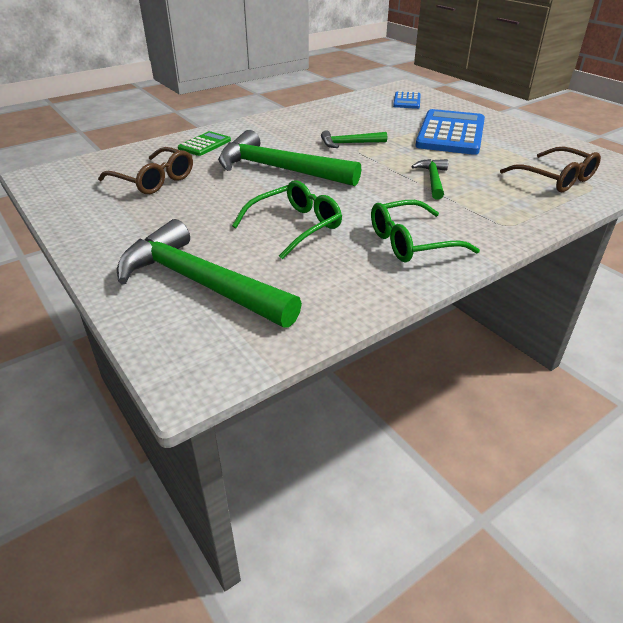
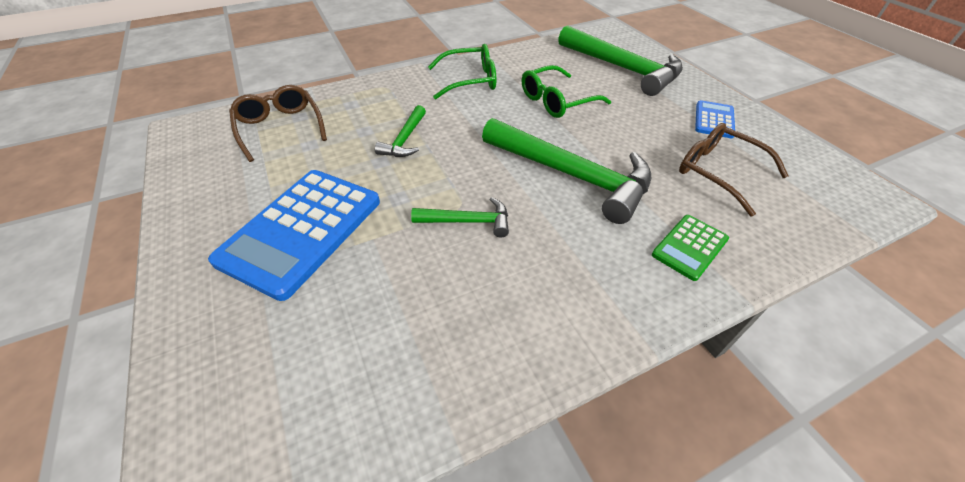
camera: 170 degrees left, 10 degrees up
blue calculator [393,91,421,109] -> blue calculator moved to [695,100,735,138]

